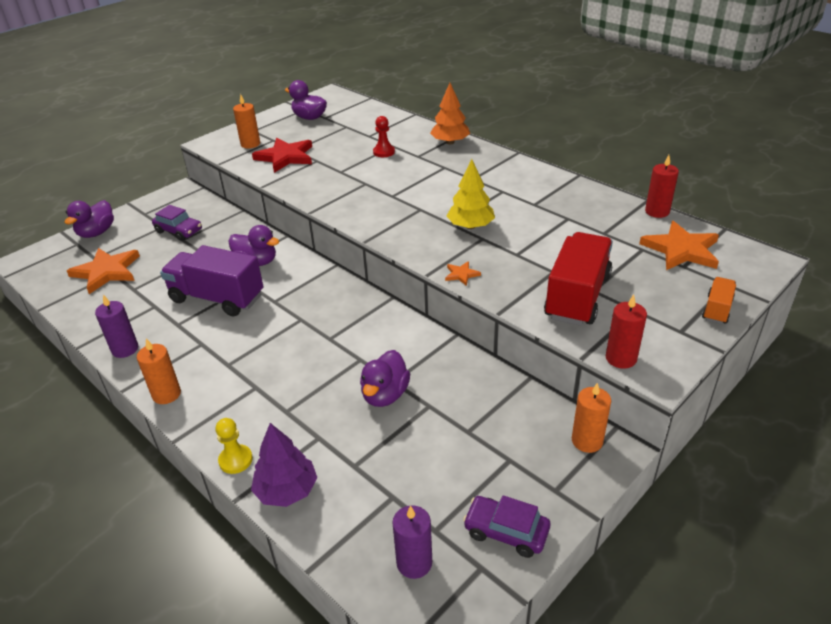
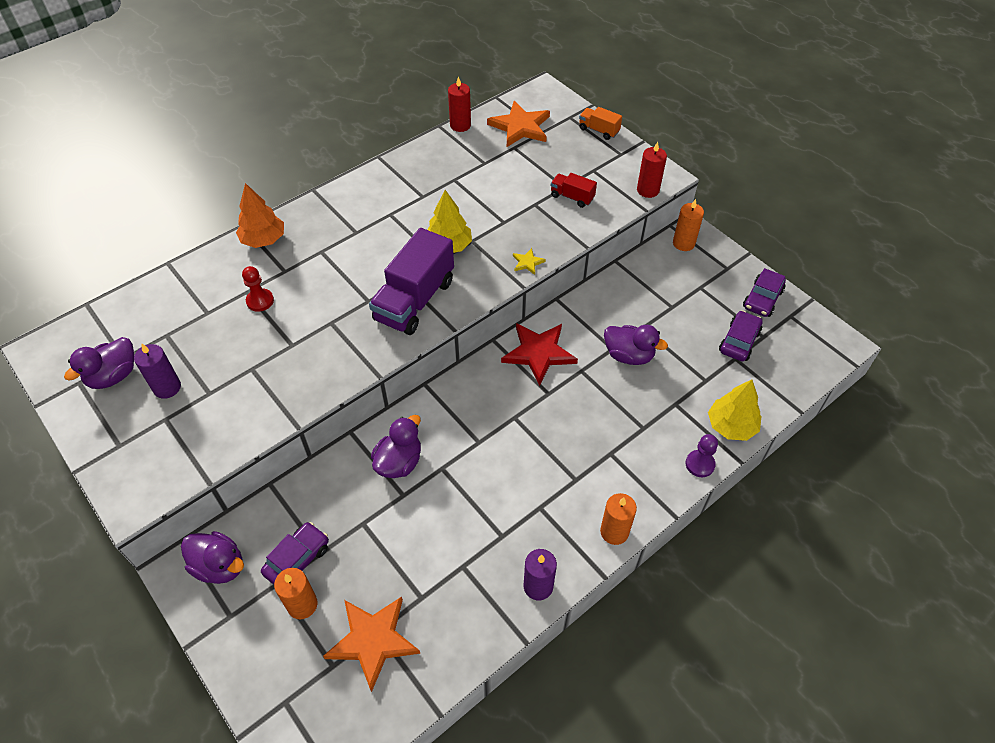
camera: 85 degrees left, 15 degrees up
purple duck [64,200,114,238] -> purple duck moved to [181,531,244,584]
purple truck [160,245,263,316] -> purple truck moved to [369,228,454,335]
yellow pawn [215,418,253,474] -> purple pawn [685,434,718,477]
orange candle [233,94,260,148] -> orange candle moved to [274,568,317,619]
purple tree [251,423,317,507] -> yellow tree [708,380,761,441]
red star [252,138,312,173] -> red star moved to [501,323,578,386]
purple candle [392,505,432,579] -> purple candle moved to [134,344,181,399]
orange star [445,261,481,286] -> yellow star [513,248,546,275]
red truck [544,232,613,326] -> red truck [551,173,597,208], size x0.49
none -> purple car [719,310,762,362]

